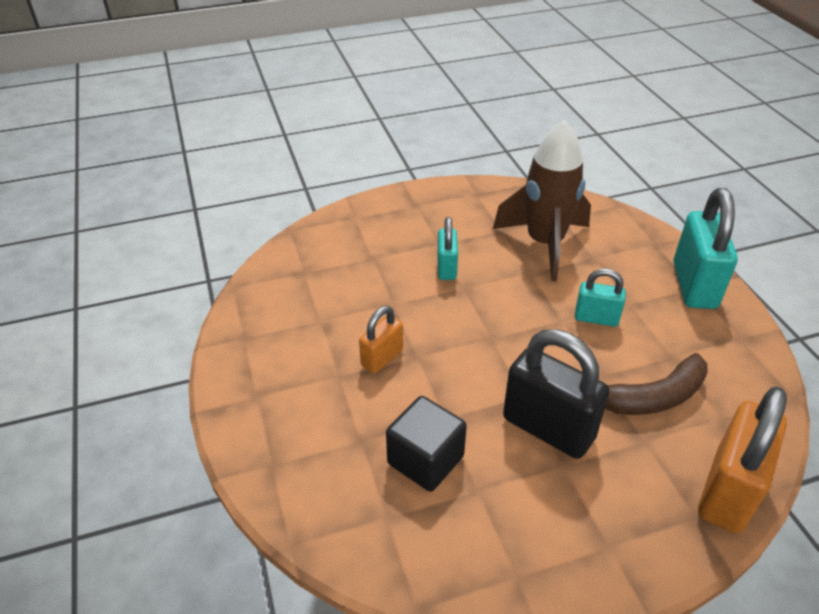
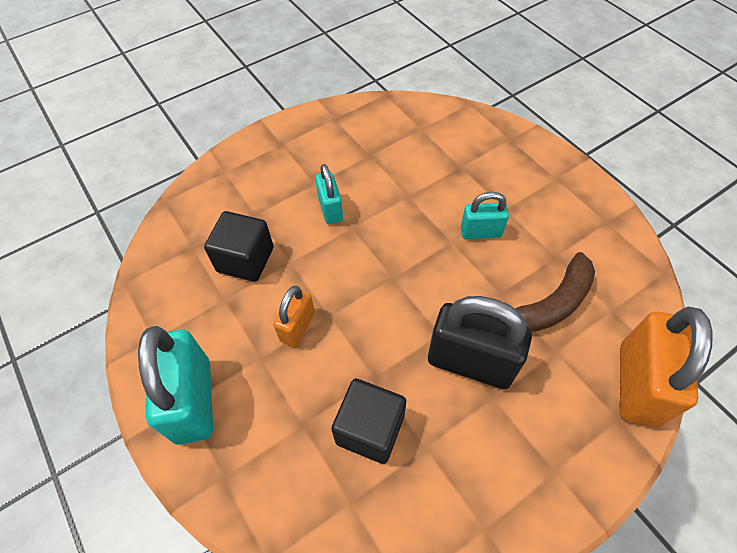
camera: 15 degrees left, 15 degrees up
brown rocket [493,119,591,281] -> none
turquoise padlock [674,188,738,309] -> turquoise padlock moved to [138,326,213,445]
none -> black cube [204,211,274,282]

